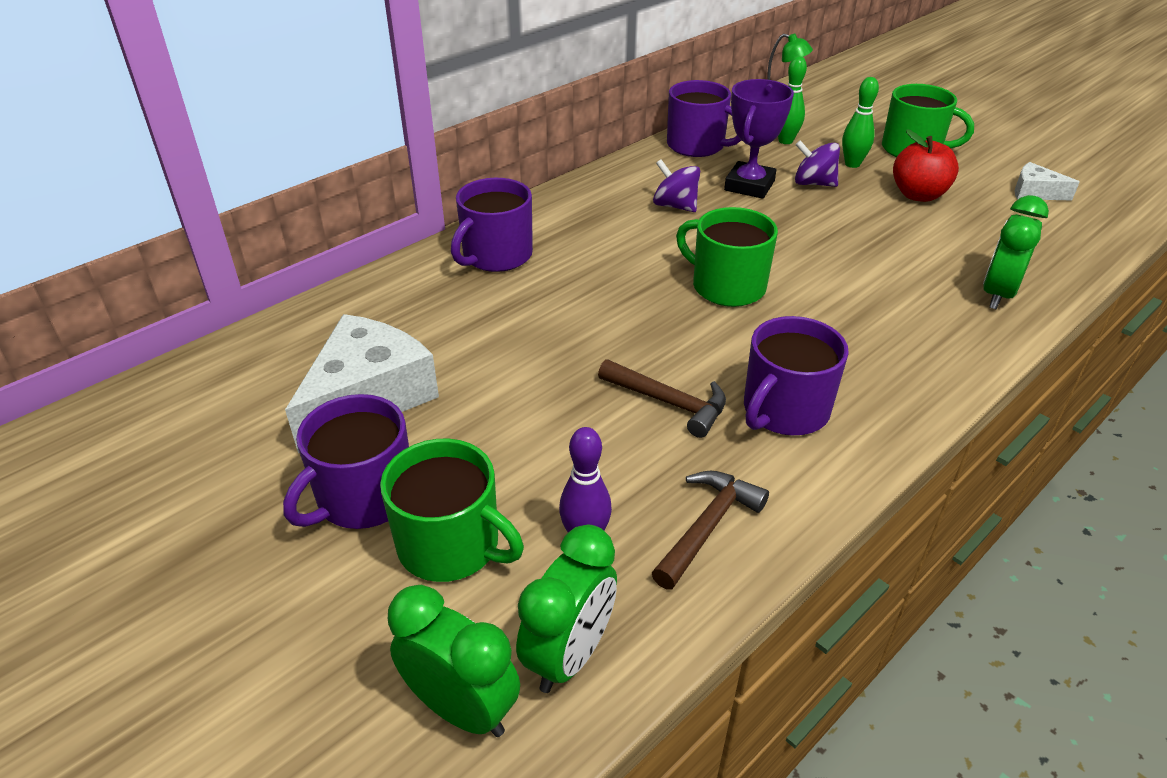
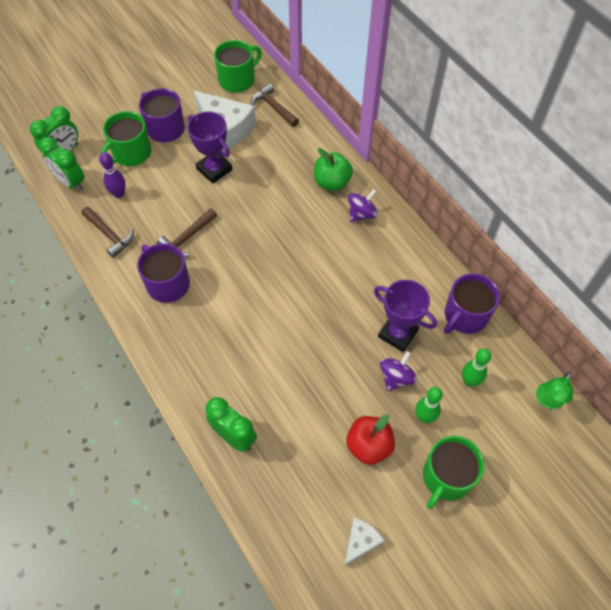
camera: 100 degrees right, 20 degrees up
purple mug [451,178,533,272] -> green apple [314,148,353,191]
purple spinning top [653,159,700,212] -> purple spinning top moved to [348,189,378,222]
green mug [676,207,778,307] -> green mug moved to [214,40,262,93]
none -> purple trophy [187,111,232,183]
none -> brown hammer [251,83,299,127]

